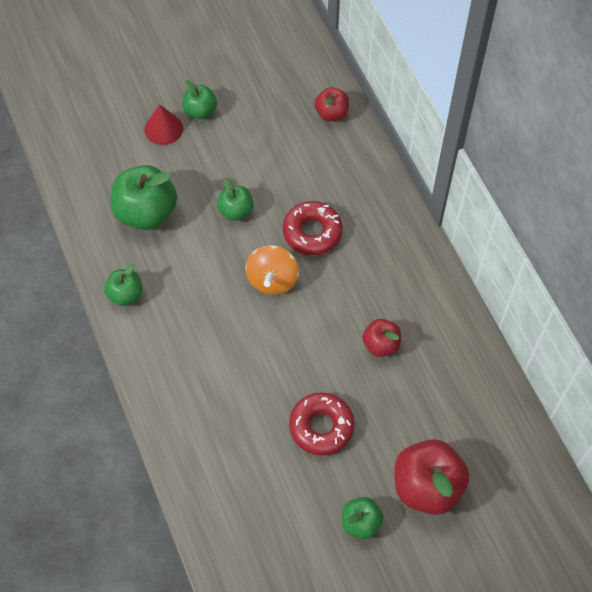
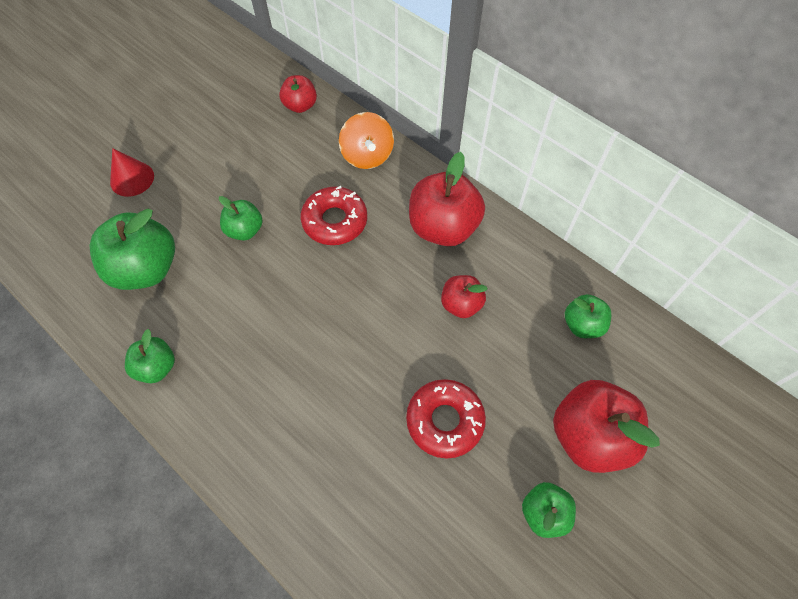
camera: 25 degrees left, 0 degrees up
green apple [182,80,217,119] -> green apple moved to [565,294,611,338]
orange spinning top [246,245,299,295] -> orange spinning top moved to [339,112,394,169]
none -> red apple [409,152,485,246]

